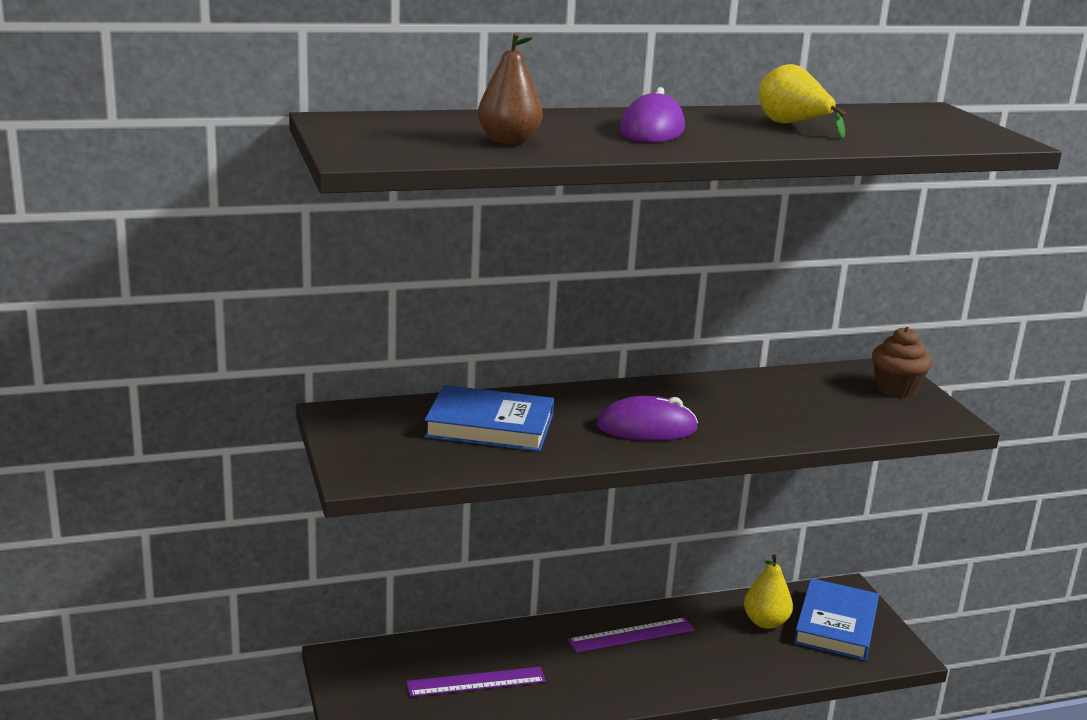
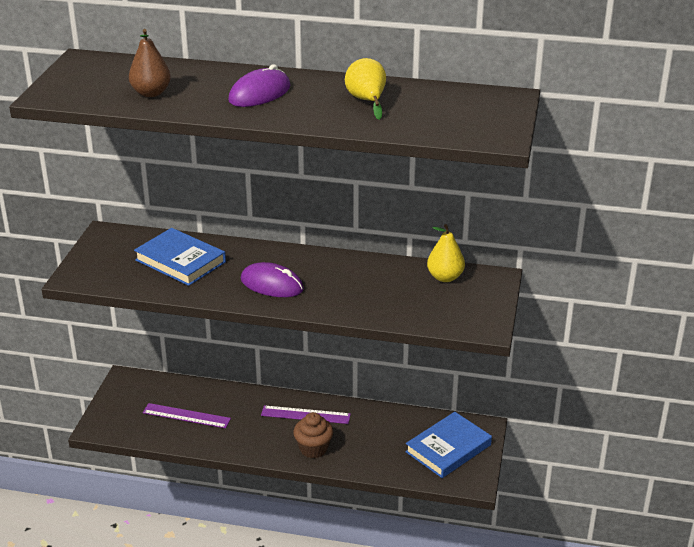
camera: 30 degrees right, 10 degrees up
yellow pear [744,554,793,629] -> yellow pear moved to [427,224,465,282]
brown cupcake [872,327,932,398] -> brown cupcake moved to [293,412,333,458]

